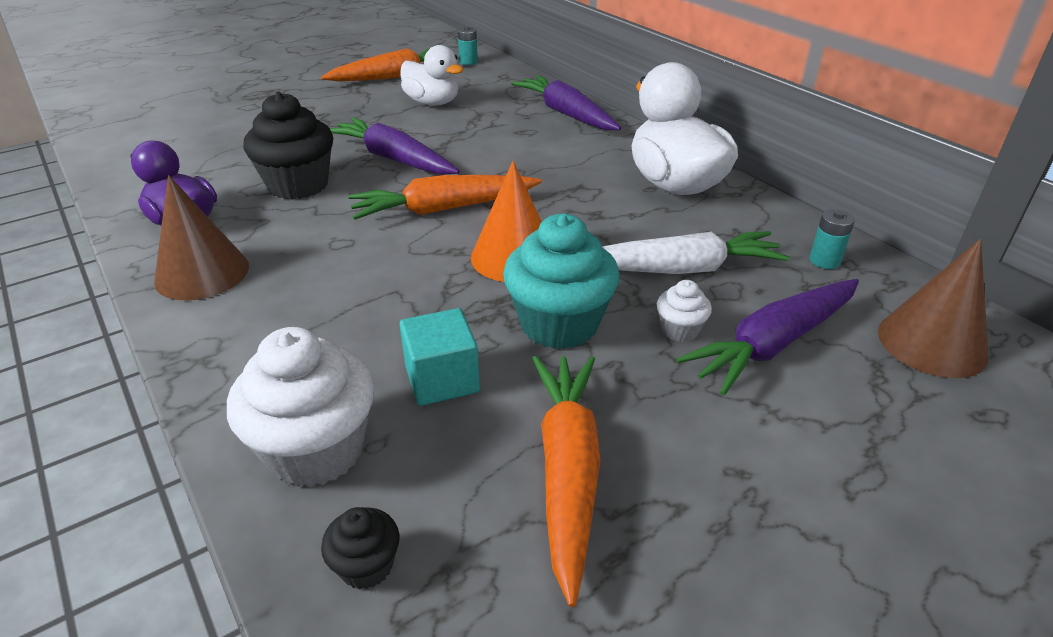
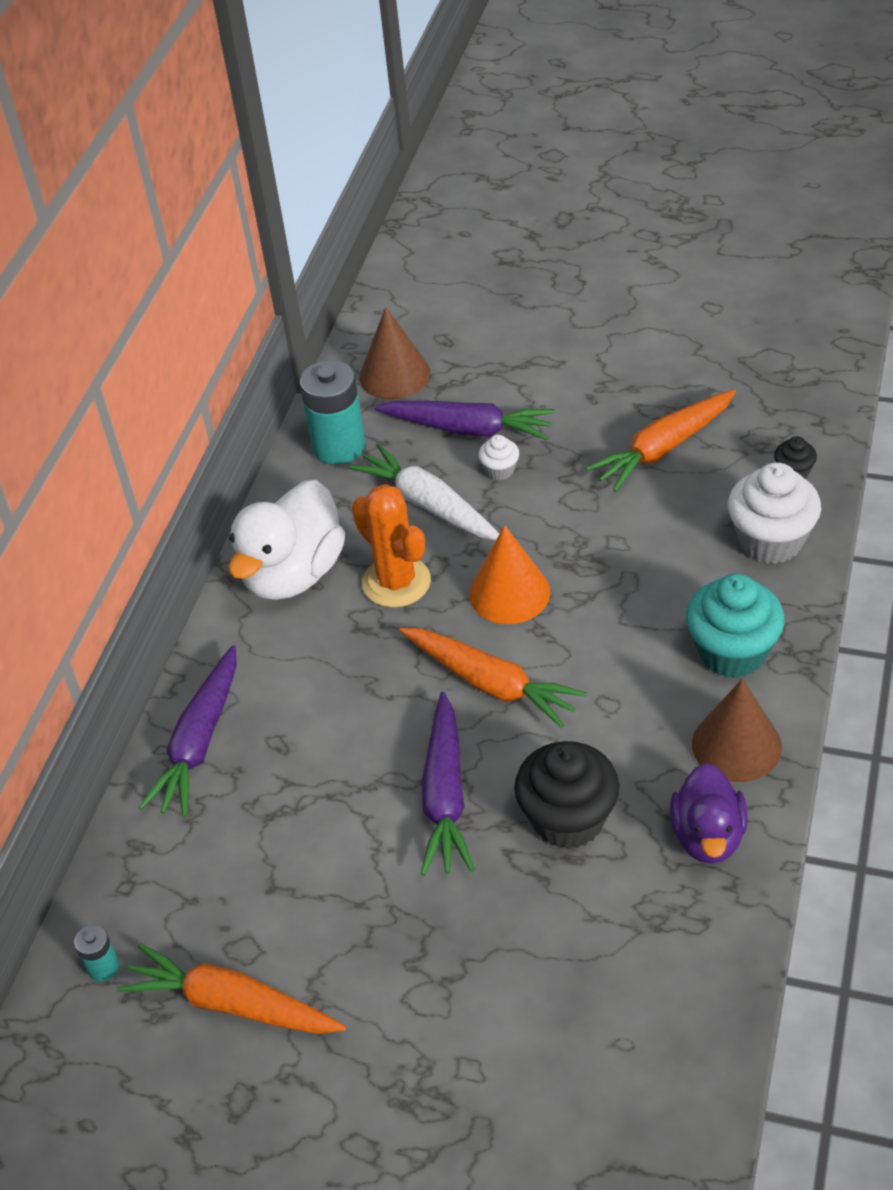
camera: 125 degrees left, 10 degrees up
turquoise cube [399,308,480,406] -> none
white duck [400,45,463,106] -> none
turquoise cupcake [503,214,619,349] -> turquoise cupcake moved to [686,574,785,678]
turquoise battery [809,209,855,269] -> turquoise battery [300,360,365,465], size x2.10
none -> orange cactus [352,484,431,608]

